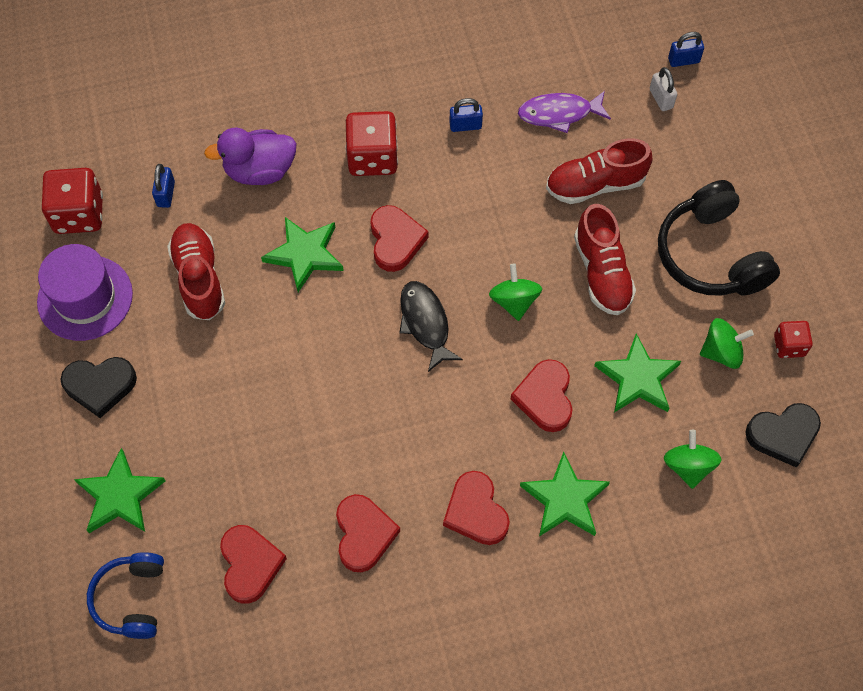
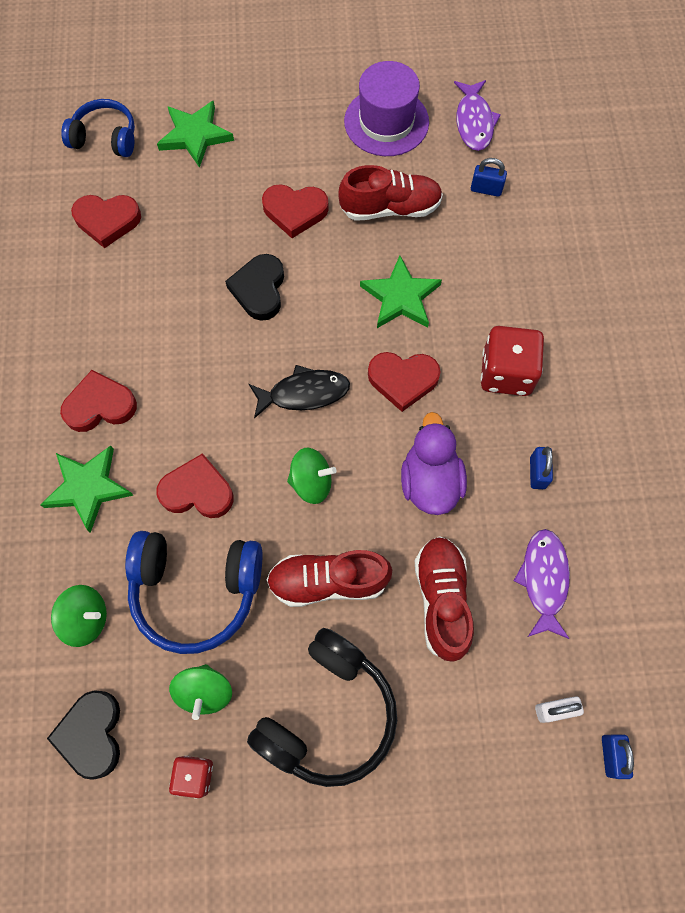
camera: 100 degrees right, 5 degrees up
red dice [41,168,103,234] -> purple fish [454,80,501,151]
black heart [60,357,137,418] -> black heart moved to [225,254,284,321]
purple duck [204,128,297,185] -> purple duck moved to [401,412,467,515]
red heart [336,494,400,572] -> red heart moved to [262,184,329,238]
green star [594,334,681,412] -> blue headphones [125,531,262,654]
black headphones [658,180,780,295] -> black headphones turned 135 degrees clockwise [247,628,397,787]

